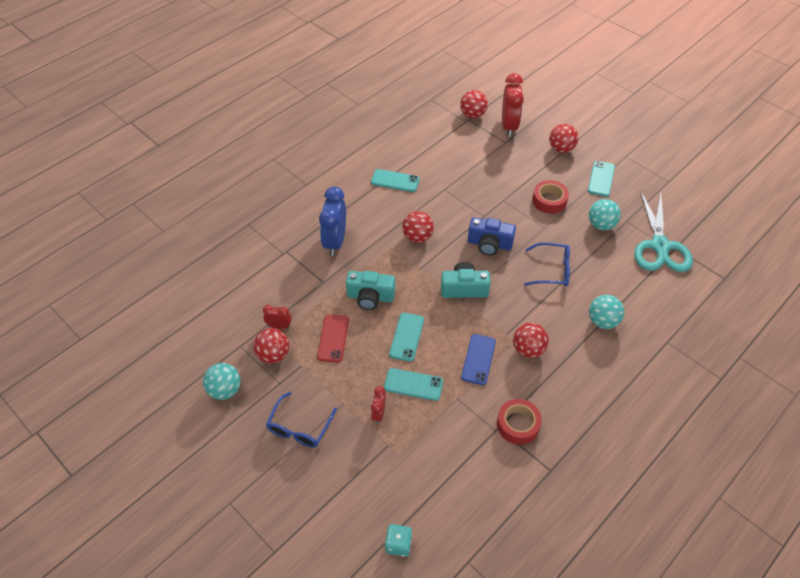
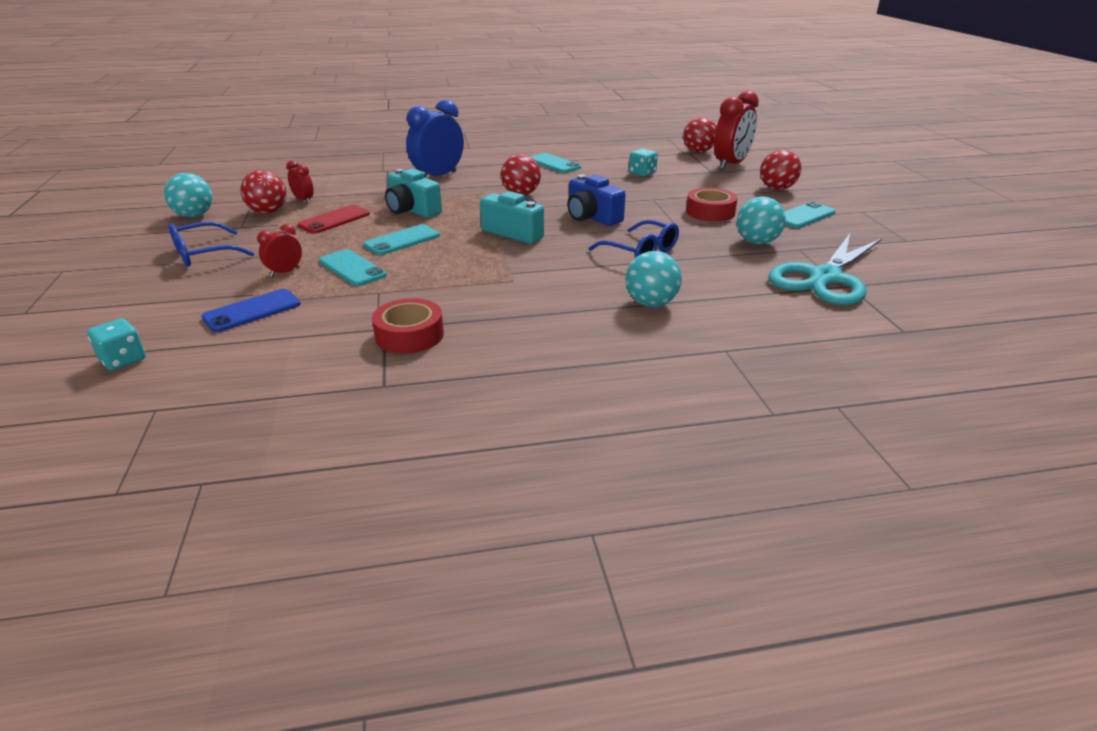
camera: 35 degrees right, 20 degrees down
blue phone [461,334,496,385] -> blue phone moved to [202,289,301,332]
red ball [513,323,549,358] -> none
none -> turquoise dice [629,148,658,177]

